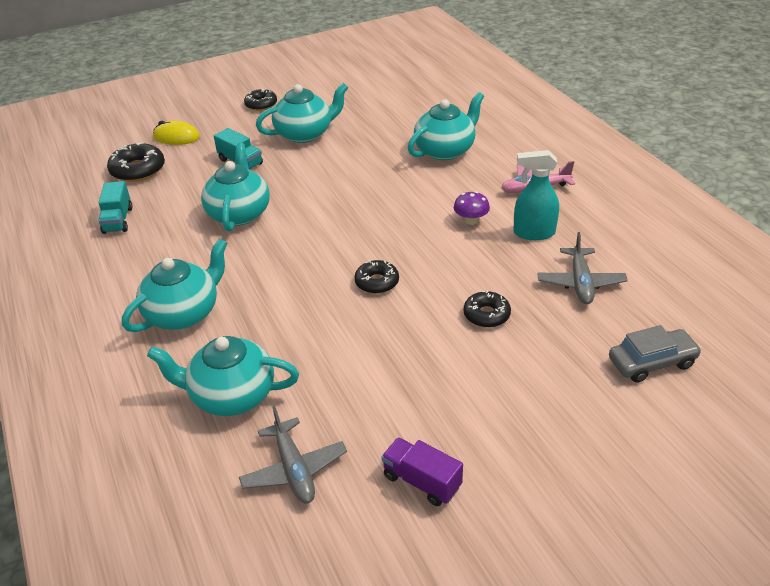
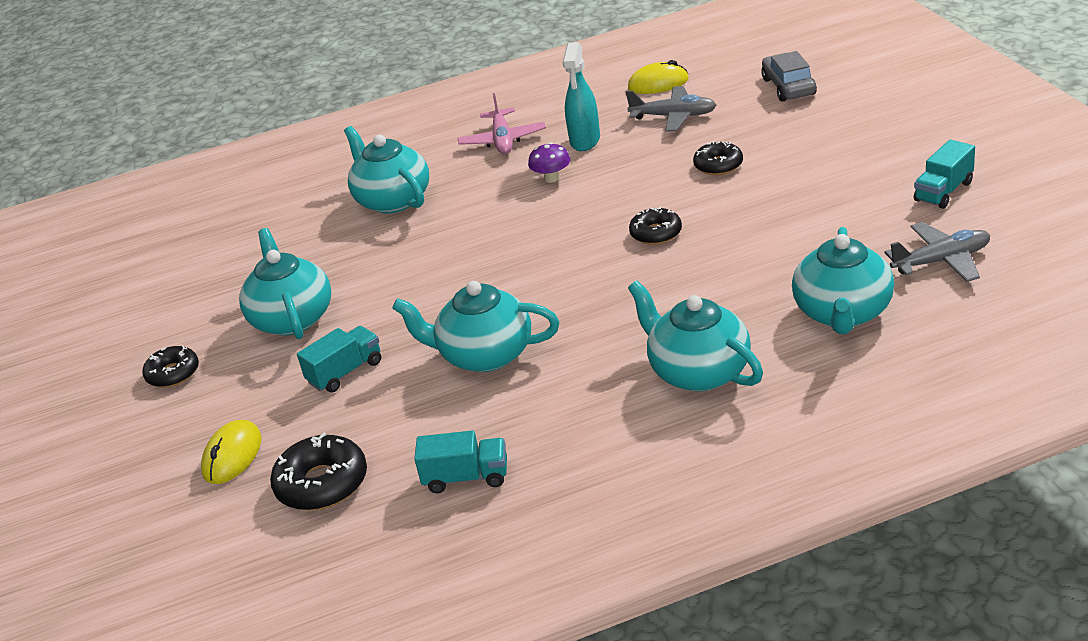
camera: 80 degrees left, 5 degrees down
purple truck [381,437,463,506] -> turquoise truck [914,139,975,209]
none -> yellow mouse [628,60,689,94]

